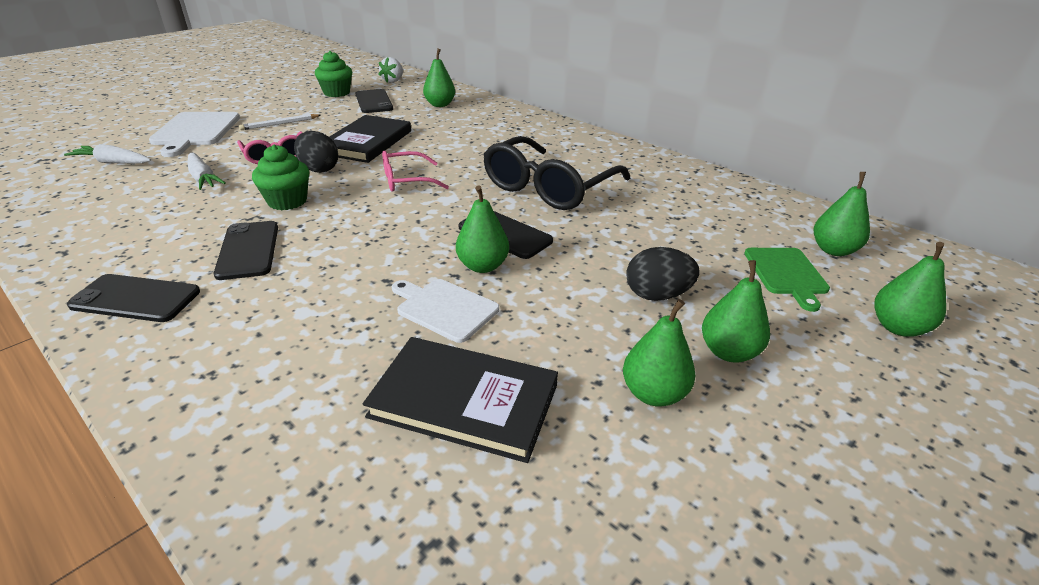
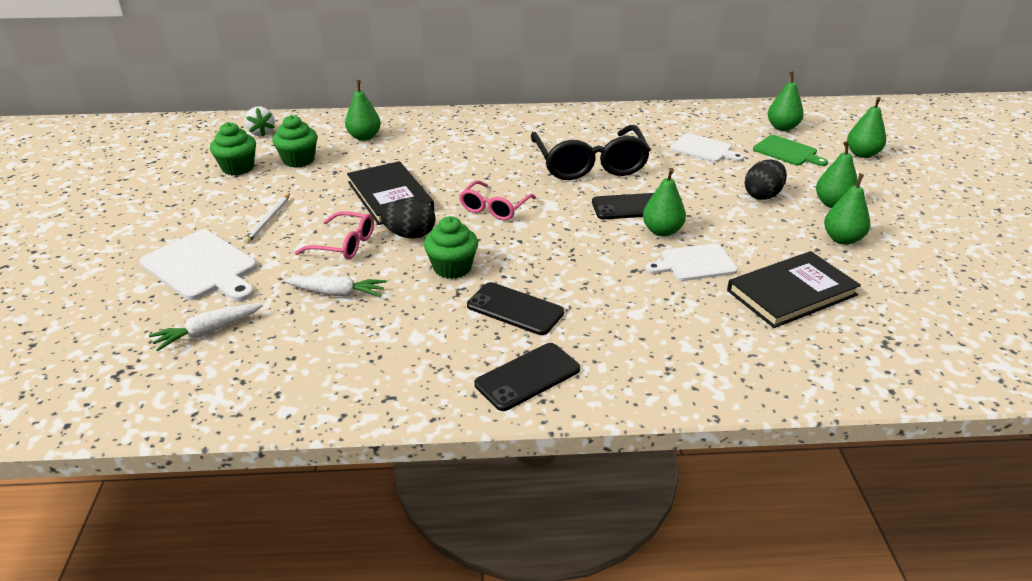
camera: 45 degrees left, 0 degrees up
black phone [356,89,393,113] -> green cupcake [272,115,317,168]
none -> white cutting board [670,133,744,162]

